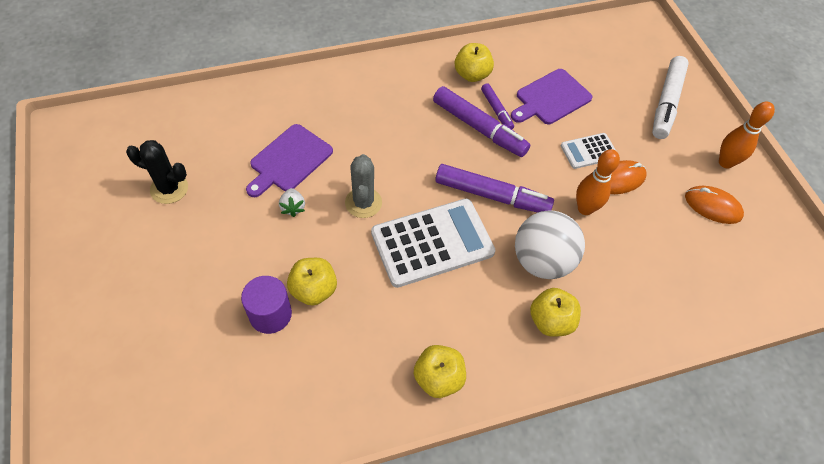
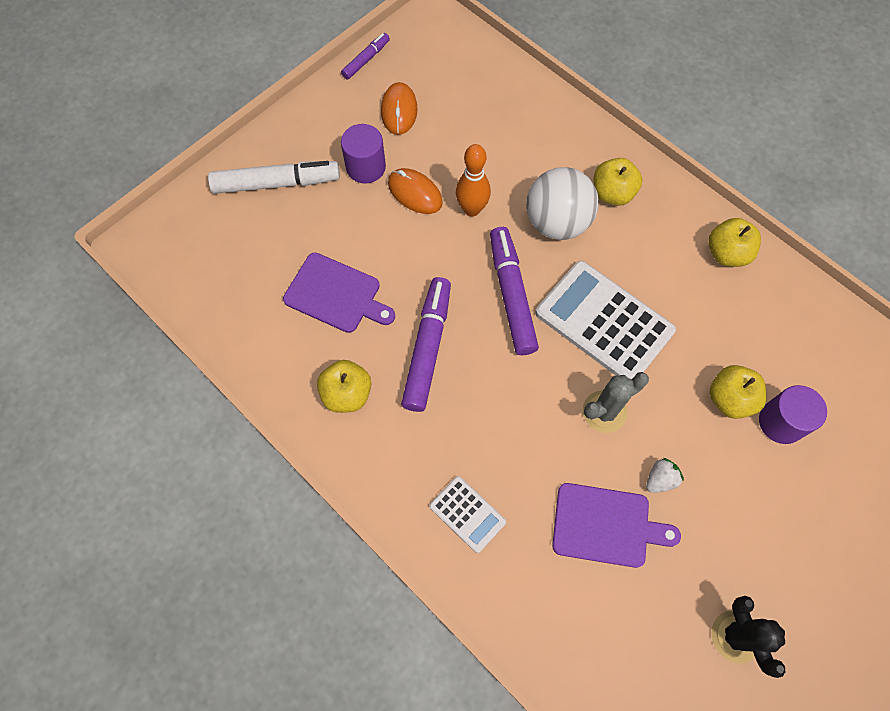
camera: 115 degrees left, 10 degrees up
purple marker [481,83,514,129] -> purple marker moved to [341,33,390,80]
white calculator [561,133,616,169] -> white calculator moved to [430,476,506,553]
orange bowling pin [719,102,775,169] -> none
none -> purple cylinder [341,124,386,184]

